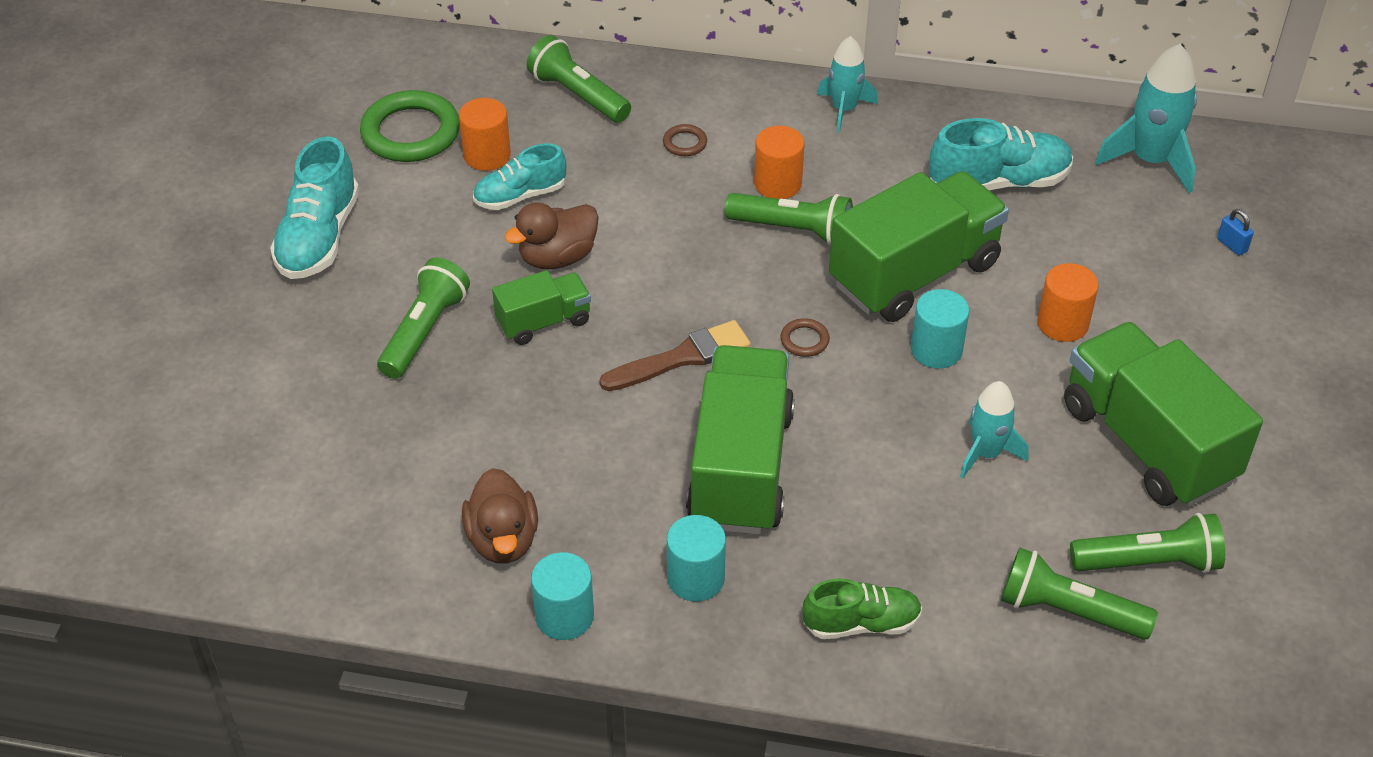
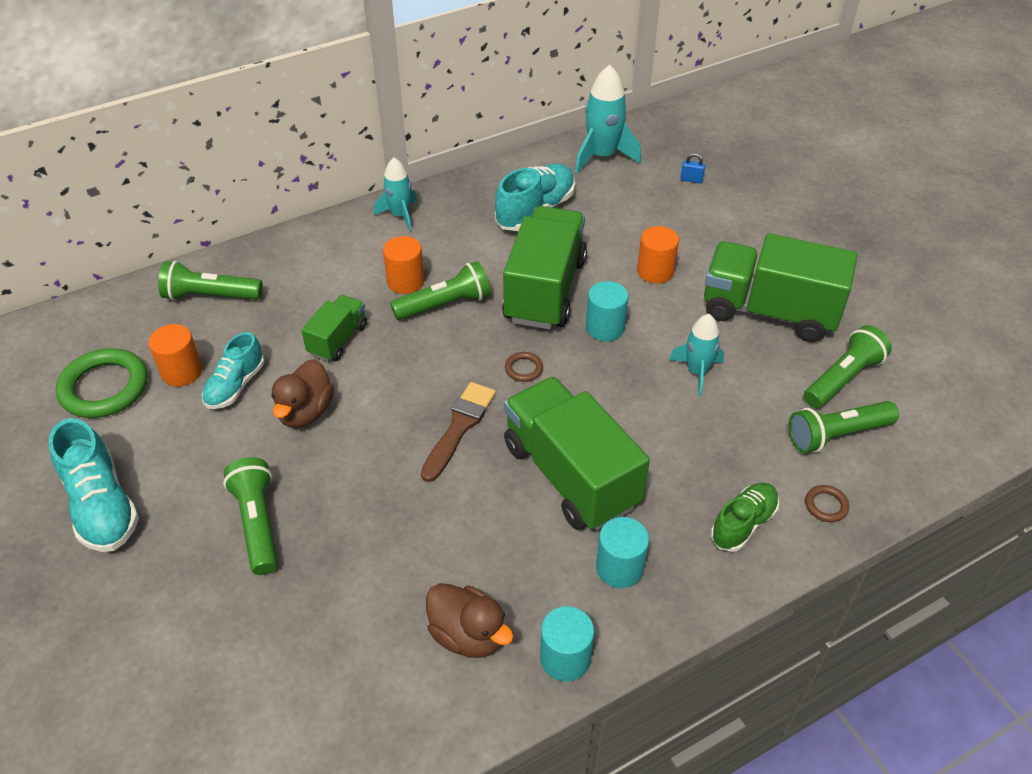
camera: 40 degrees left, 0 degrees up
green truck [492,270,591,345] -> green truck moved to [301,295,367,362]
brown ring [663,124,707,156] -> brown ring moved to [805,485,849,522]

